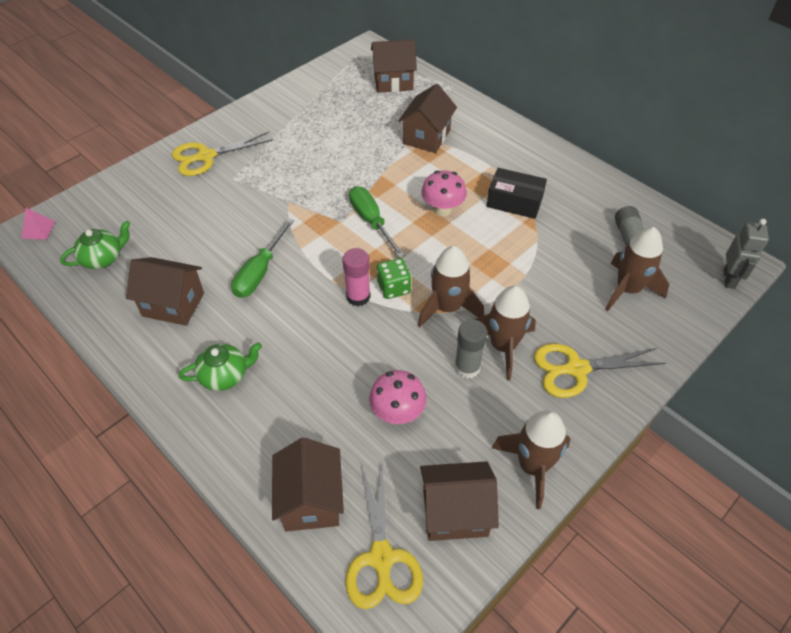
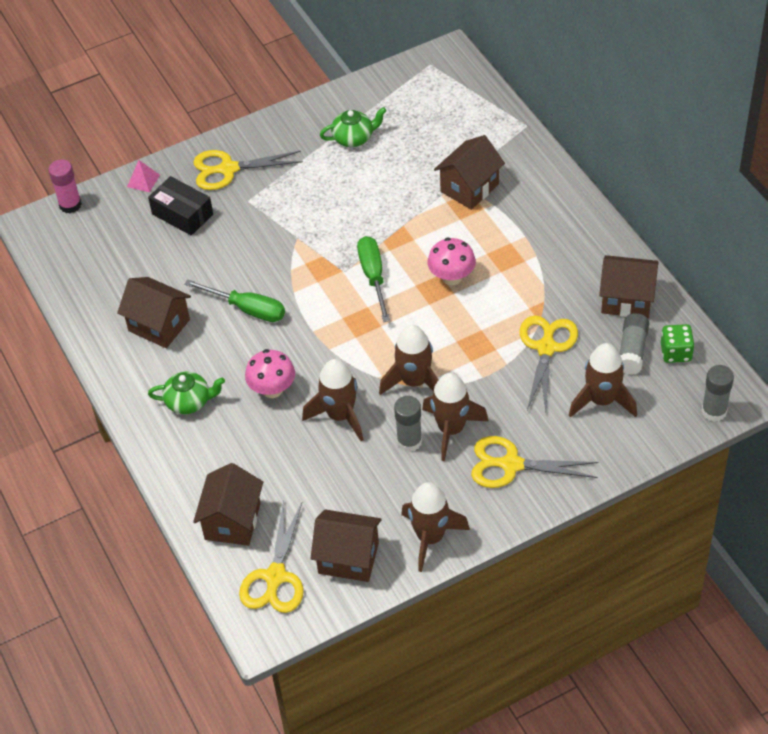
camera: 20 degrees right, 0 degrees up
pink pyramid [22,208,56,240] -> pink pyramid moved to [127,160,160,192]
green teapot [60,221,130,269] -> green teapot moved to [320,107,386,147]
green screwdriver [231,218,294,298] -> green screwdriver turned 105 degrees counterclockwise [184,279,285,322]
pink glue stick [342,248,371,306] -> pink glue stick moved to [48,159,82,213]
pink mushroom [369,370,427,424] -> pink mushroom moved to [245,349,295,398]
brown house [371,39,417,93] -> brown house moved to [599,255,658,318]
green dice [377,258,411,299] -> green dice moved to [661,324,694,363]
black box [487,168,547,219] -> black box moved to [148,176,213,236]
grey robot [723,219,769,289] -> grey glue stick [701,365,734,422]
none -> brown rocket [302,359,363,441]
none -> yellow scissors [520,316,578,412]

